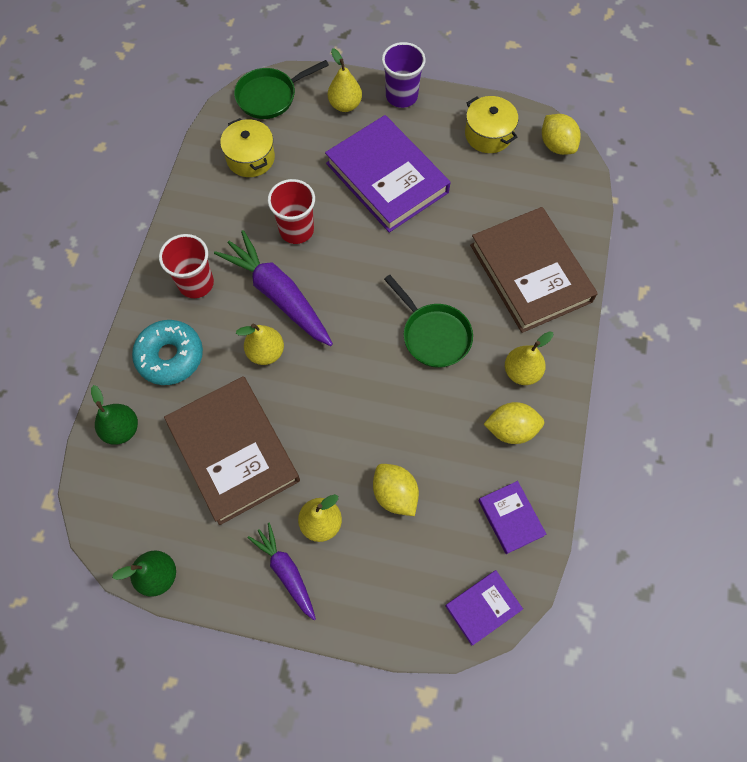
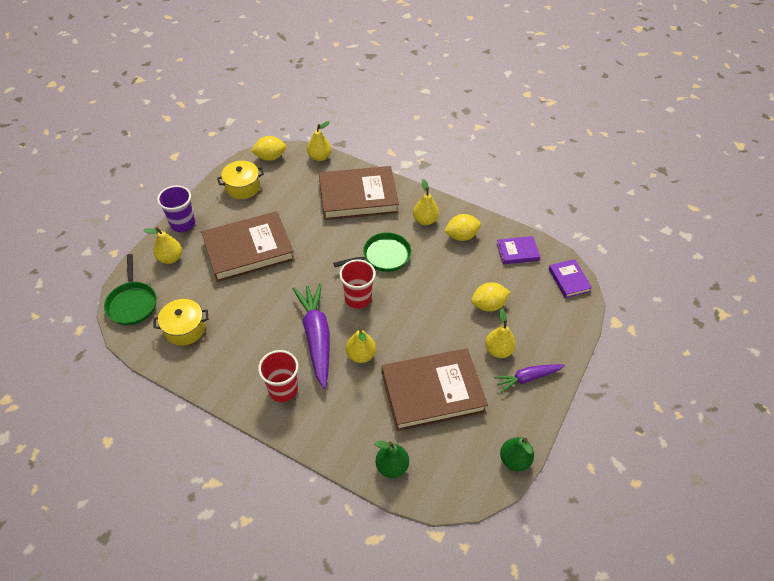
camera: 75 degrees left, 15 degrees down
turquoise donut [132,320,203,385] -> none
purple carrot [214,230,333,346] -> purple carrot turned 105 degrees clockwise [293,283,330,389]
red cup [268,179,315,244] -> red cup moved to [339,259,376,309]
purple book [325,115,450,233] -> brown book [201,211,295,282]
yellow lemon [484,402,544,444] -> yellow lemon turned 60 degrees clockwise [444,214,481,241]
none -> yellow pear [307,121,331,161]

